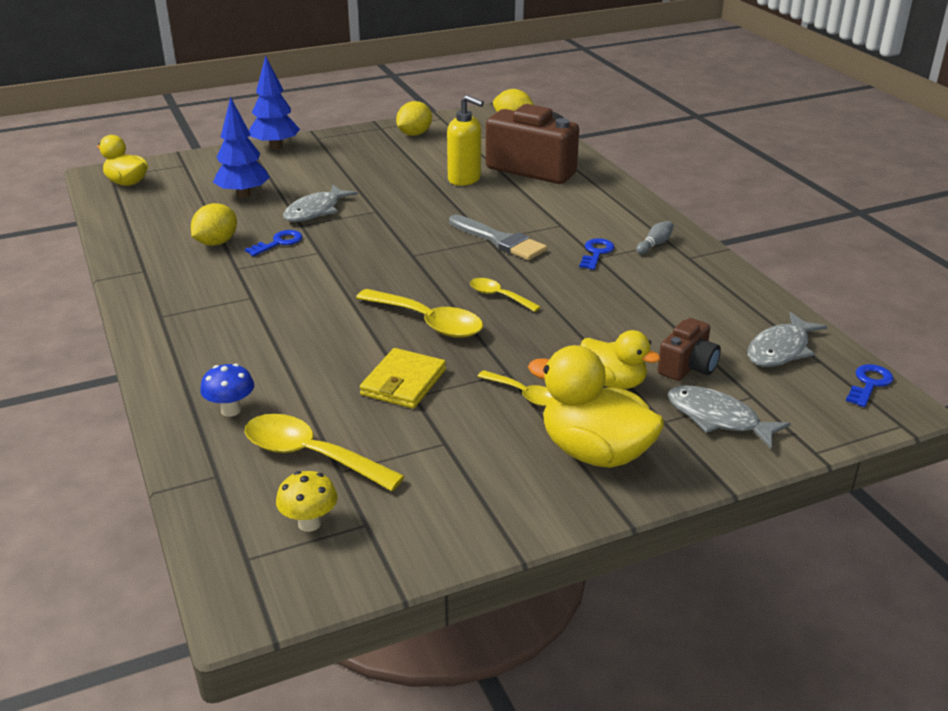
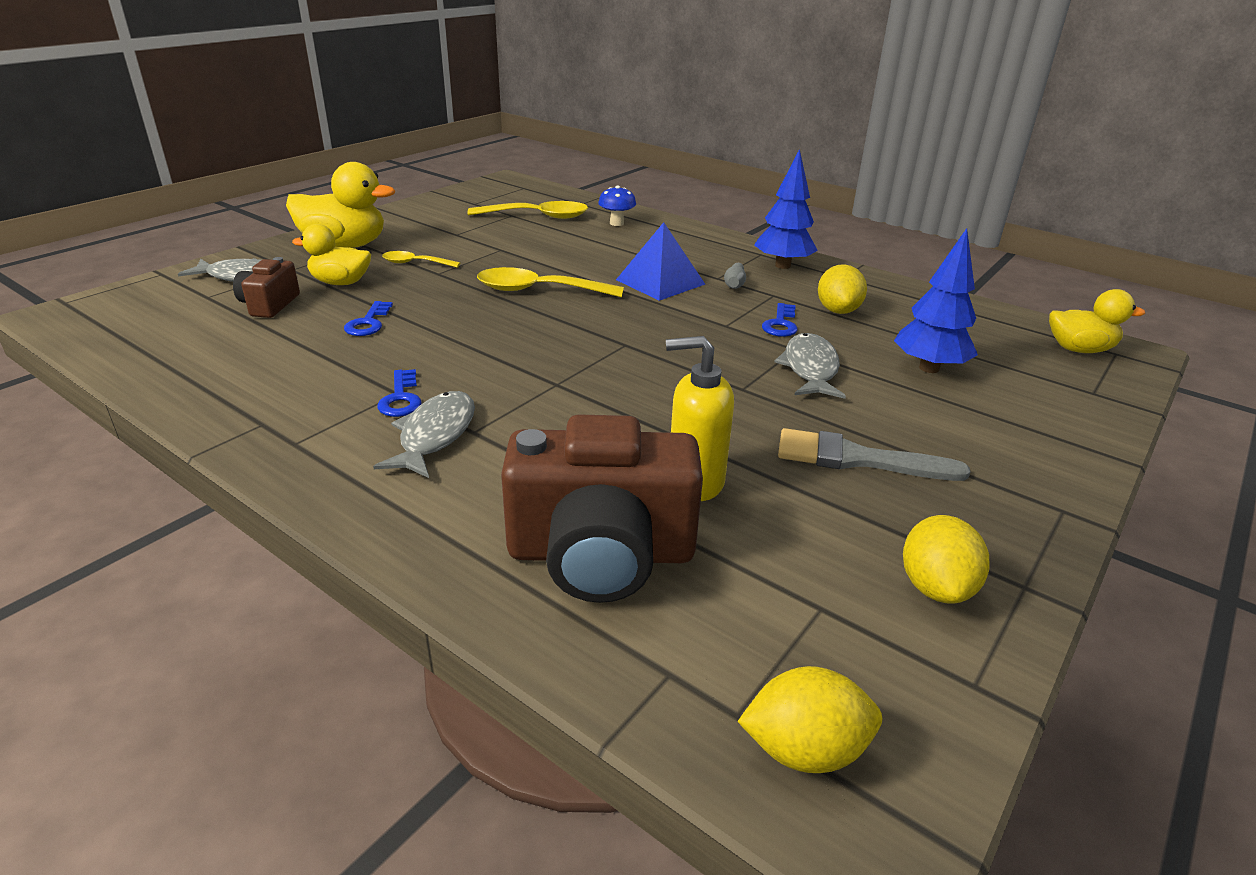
camera: 150 degrees right, 0 degrees up
blue tree [249,56,300,150] -> blue tree moved to [754,149,818,269]
yellow mushroom [276,471,338,532] -> none
yellow wallet [360,348,446,409] -> none
grey brush [449,214,547,260] -> grey brush moved to [778,428,970,481]
yellow spoon [470,278,541,312] -> none
grey bowling pin [636,221,674,254] -> grey bowling pin moved to [724,263,746,289]
grey fish [747,312,828,367] -> grey fish moved to [373,391,475,478]
blue key [846,364,894,407] -> blue key moved to [344,301,393,336]
none -> blue pyramid [616,222,705,301]

